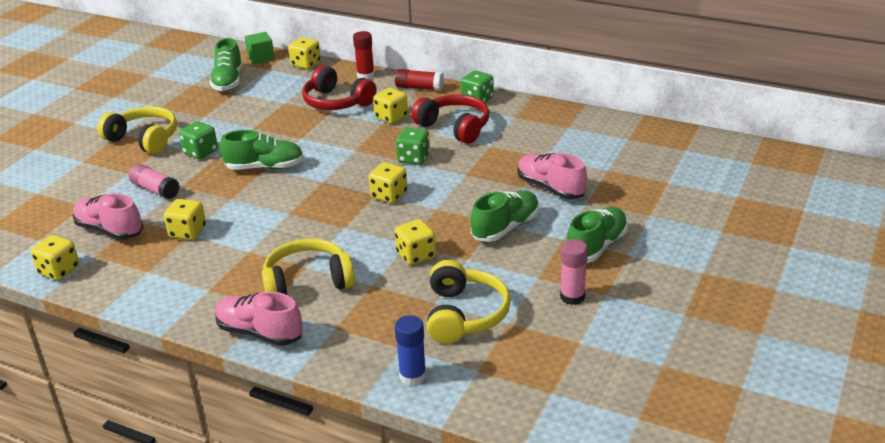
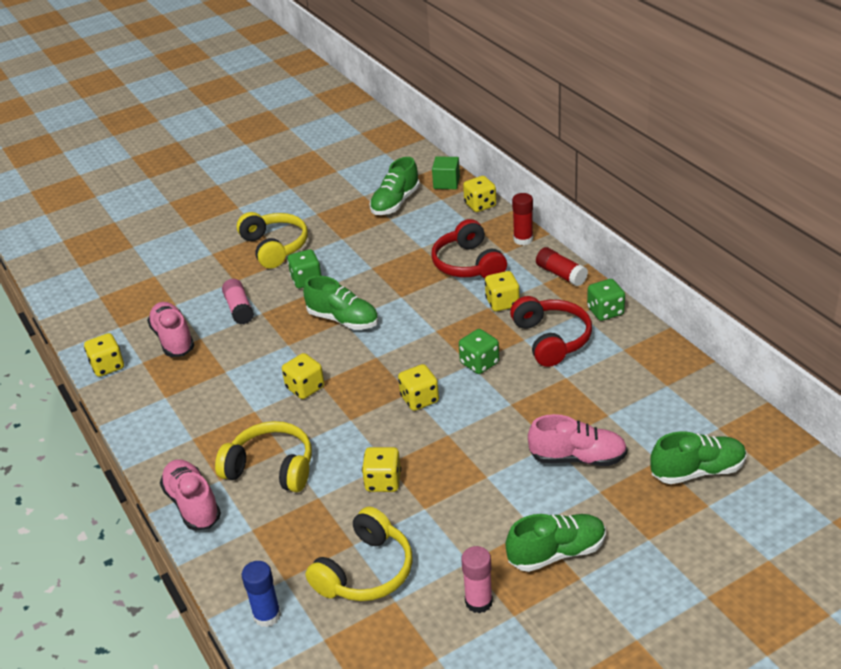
camera: 35 degrees right, 5 degrees up
yellow dice [164,199,206,240] -> yellow dice moved to [282,353,324,399]
green shoe [471,190,539,242] -> green shoe moved to [650,431,746,484]
pink shoe [518,153,587,199] -> pink shoe turned 105 degrees clockwise [528,414,627,466]

